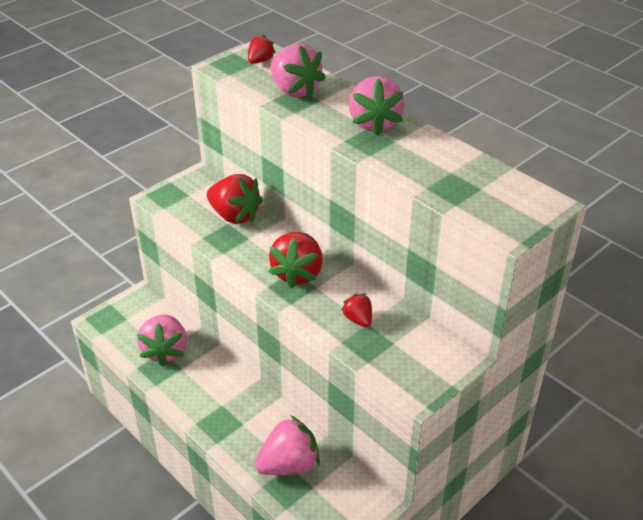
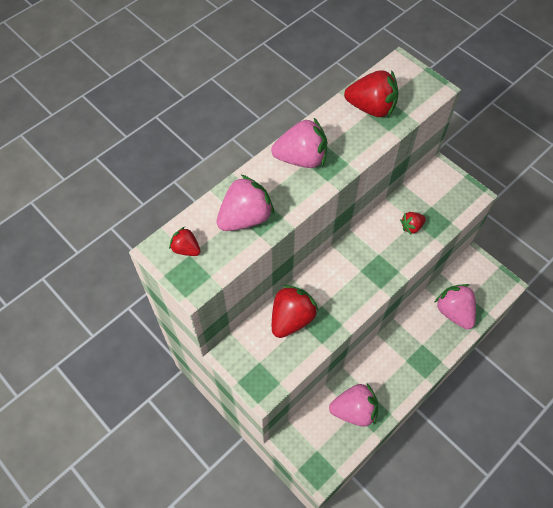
camera: 90 degrees left, 20 degrees up
red strawberry [269,232,323,288] -> red strawberry moved to [344,70,399,117]

